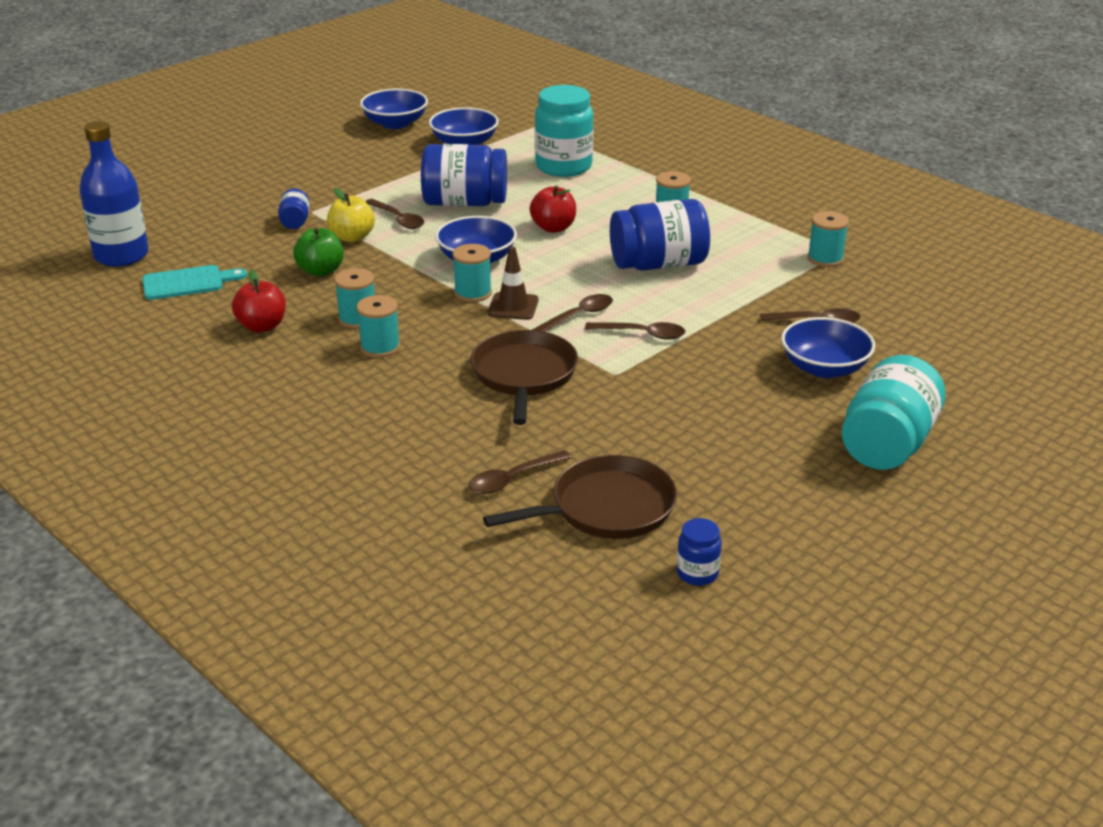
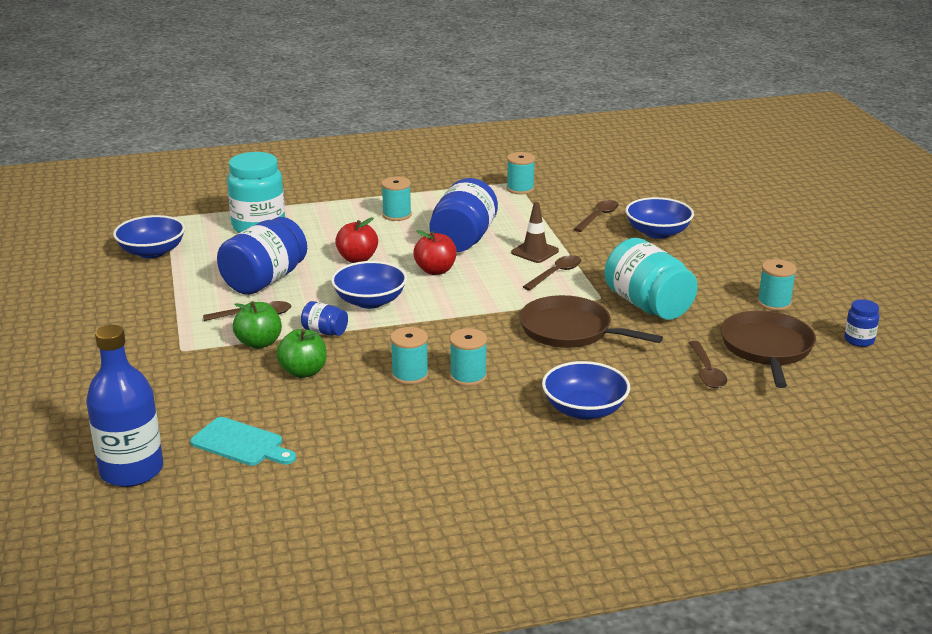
camera: 60 degrees left, 5 degrees down
turquoise cutting board [142,265,247,300] -> turquoise cutting board turned 105 degrees clockwise [190,417,296,466]
red apple [232,270,286,332] -> red apple moved to [413,230,457,275]
blue jar [278,189,310,229] -> blue jar moved to [301,301,348,336]
yellow apple [327,188,375,242] -> green apple [233,301,282,349]
blue bowl [360,89,428,129] -> blue bowl moved to [542,361,630,420]
turquoise spool [453,244,492,302] -> turquoise spool moved to [757,259,797,311]
brown traffic cone [488,247,539,320] -> brown traffic cone moved to [511,202,559,263]
brown spoon [532,294,613,332] -> none
turquoise jar [842,355,946,470] -> turquoise jar moved to [604,238,698,320]

